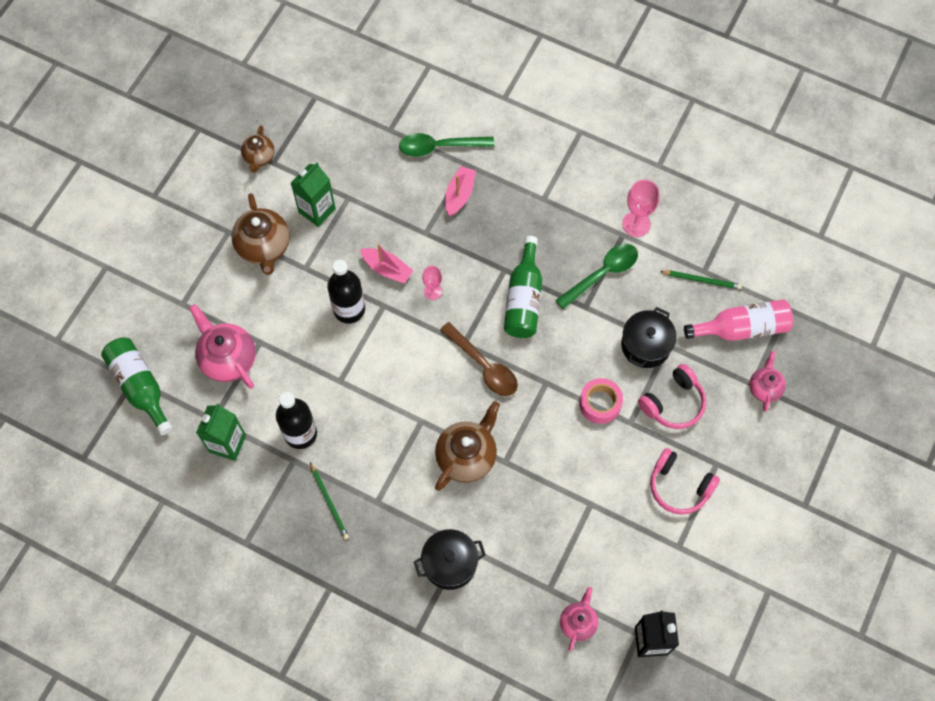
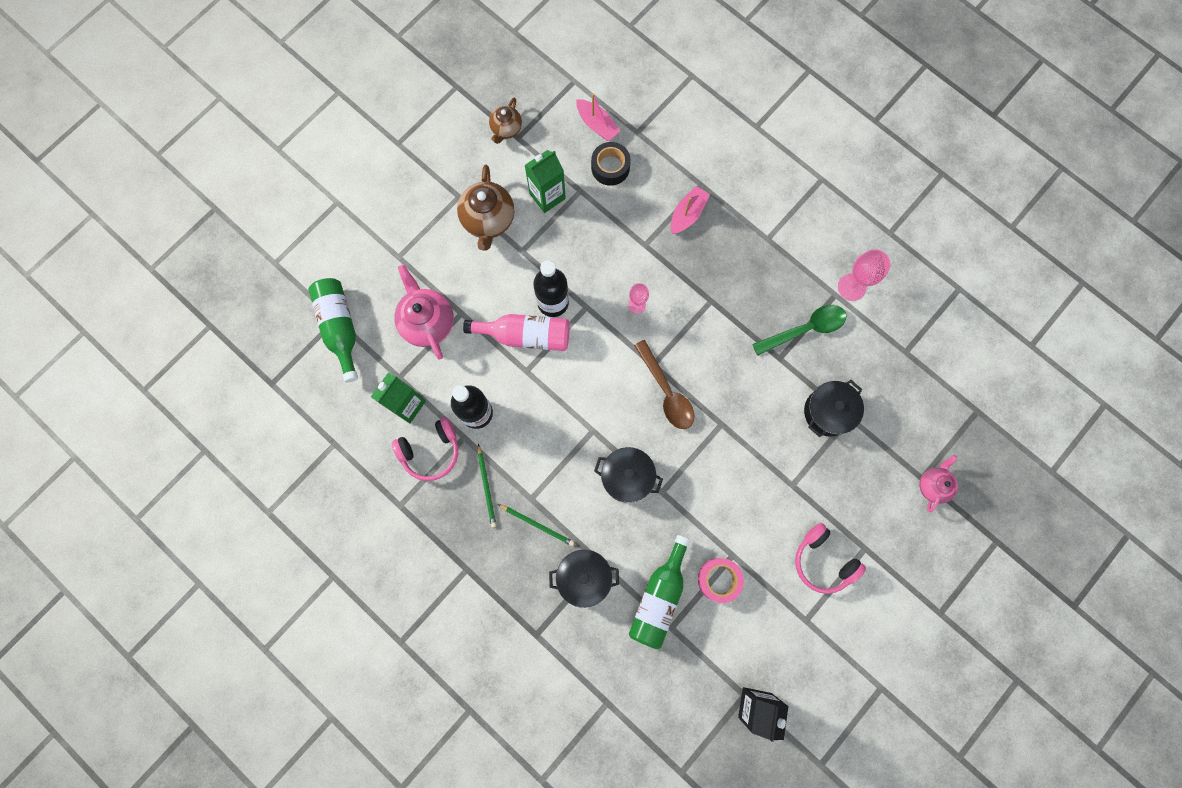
camera: 15 degrees right, 10 degrees up
pink boat [360,243,414,284] -> pink boat moved to [576,93,620,141]
green spoon [399,133,494,157] -> none
brown teapot [435,401,500,491] -> black pot [594,447,663,503]
green bottle [504,236,542,338] -> green bottle moved to [629,535,691,649]
pink teapot [560,587,598,651] -> none
pink tape [579,378,623,424] -> pink tape moved to [698,558,744,603]
pink headphones [638,364,706,429] -> pink headphones moved to [392,417,458,481]
green pencil [660,270,742,289] -> green pencil moved to [498,504,575,546]
pink bottle [684,299,793,341] -> pink bottle moved to [463,314,570,351]
none -> black tape [591,142,631,186]

